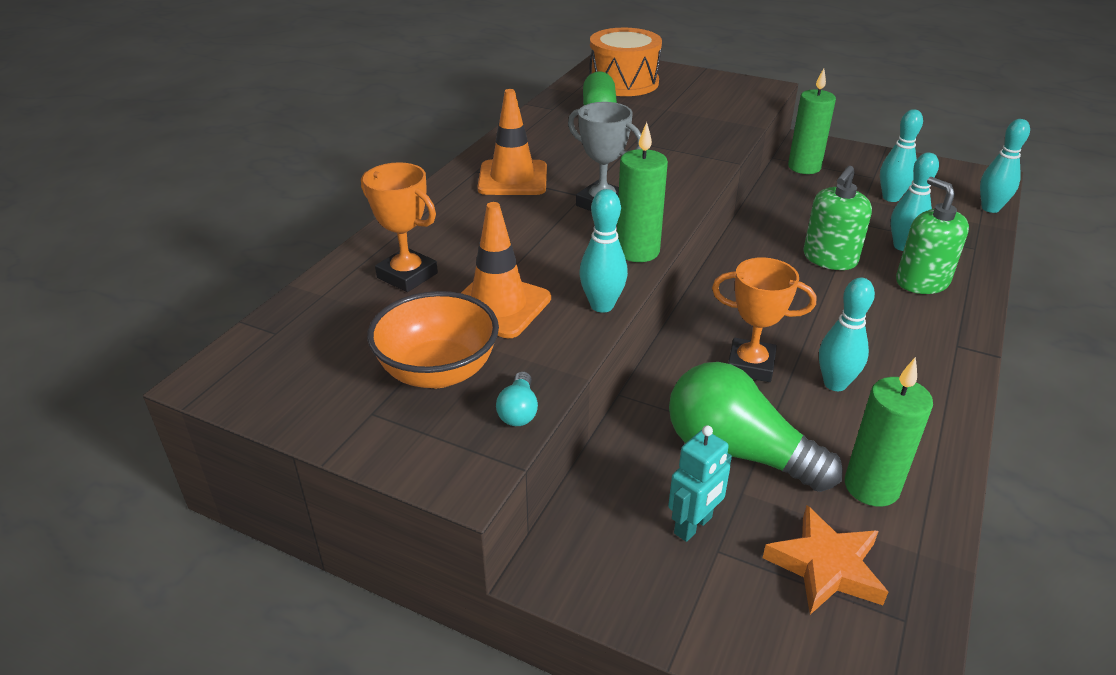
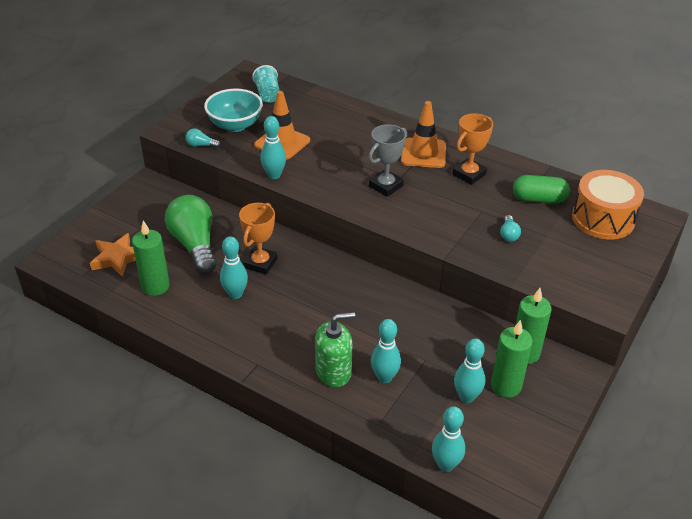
camera: 95 degrees right, 5 degrees up
orange trophy [361,162,438,292] -> orange trophy moved to [452,113,493,185]
orange bowl [367,291,499,388] -> turquoise bowl [204,89,263,132]
green candle [617,122,668,262] -> green candle moved to [491,320,533,397]
turquoise robot [668,425,732,542] -> none
green light bulb [669,362,843,492] -> green light bulb turned 60 degrees counterclockwise [165,195,216,274]
green soap dispenser [804,166,872,270] -> none
none -> turquoise cup [252,65,280,103]
none -> turquoise light bulb [500,215,521,242]

